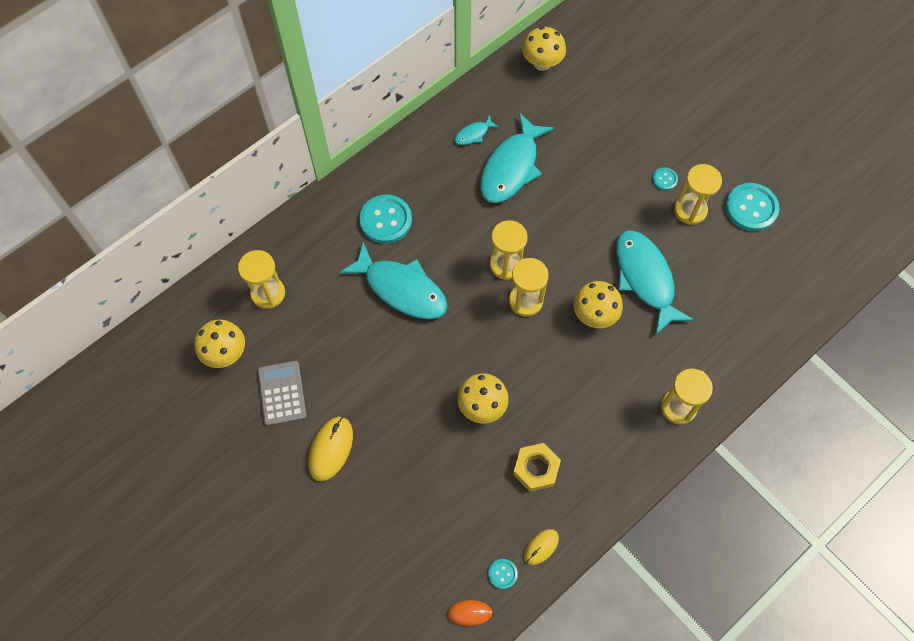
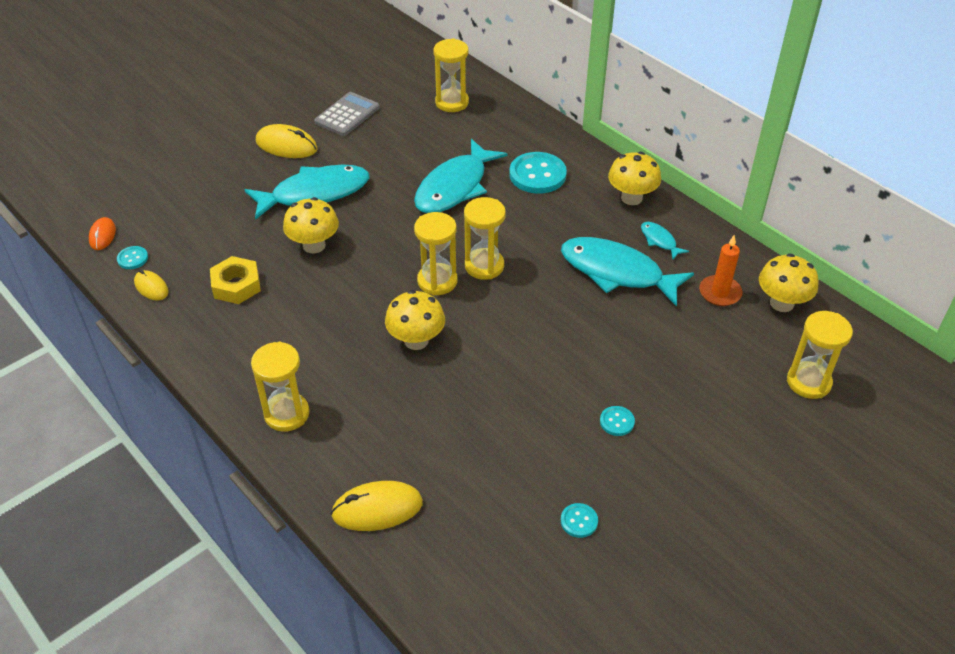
camera: 90 degrees right, 20 degrees down
yellow mushroom [194,320,245,368] -> yellow mushroom moved to [608,152,661,205]
grey calculator [258,361,307,426] -> grey calculator turned 45 degrees counterclockwise [314,92,380,136]
turquoise fish [616,230,694,335] -> turquoise fish moved to [244,165,369,220]
yellow hourglass [674,164,722,225] -> yellow hourglass moved to [787,311,853,399]
turquoise button [725,183,779,231] -> turquoise button [561,503,598,538], size x0.49
none -> yellow mouse [331,481,423,531]
none -> orange candle [699,235,742,306]

